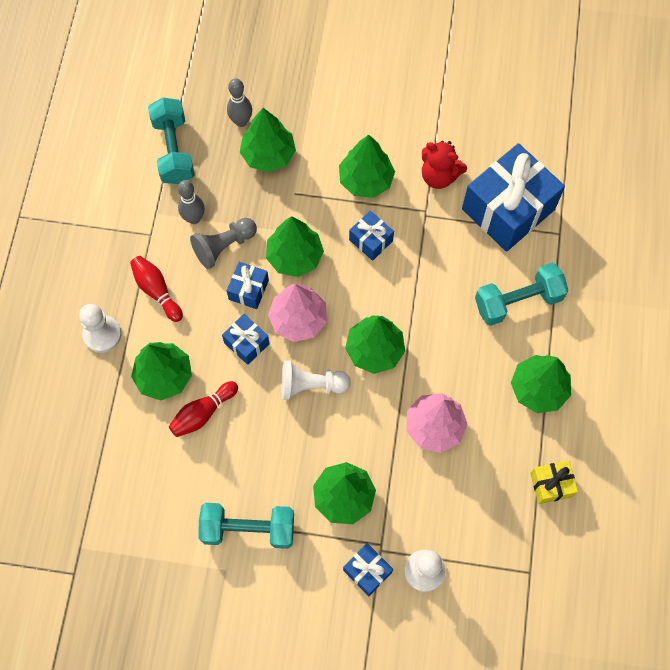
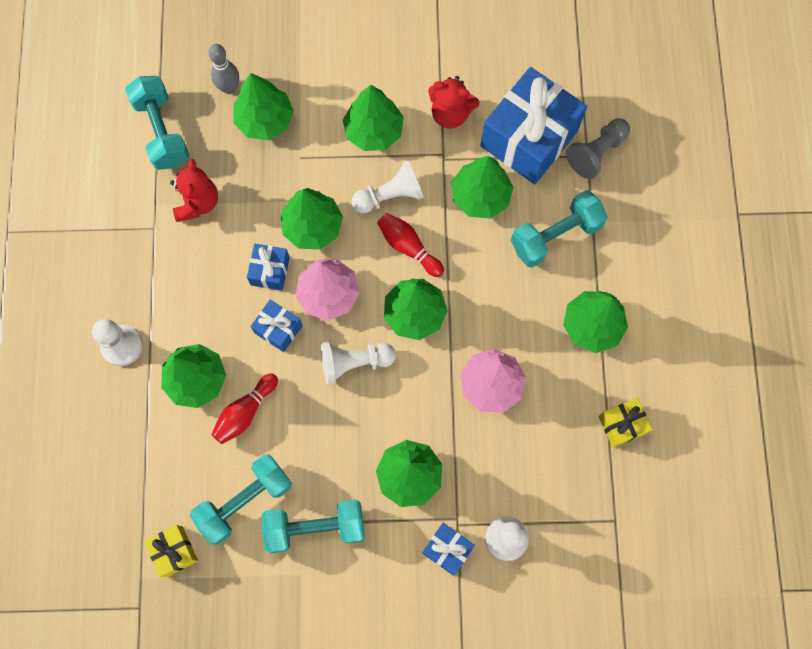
camera: 10 degrees left, 5 degrees up
red bowling pin [130,256,183,322] -> red bowling pin moved to [377,213,444,277]
grey bowling pin [178,180,205,224] -> red teddy bear [170,159,218,222]
grey pawn [190,218,257,269] -> grey pawn moved to [566,118,630,179]
blue gift [349,211,394,261] -> white pawn [352,160,424,213]
none -> yellow gift [144,525,198,577]
none -> turquoise dumbbell [190,454,292,545]
none -> green tree [452,156,514,219]

